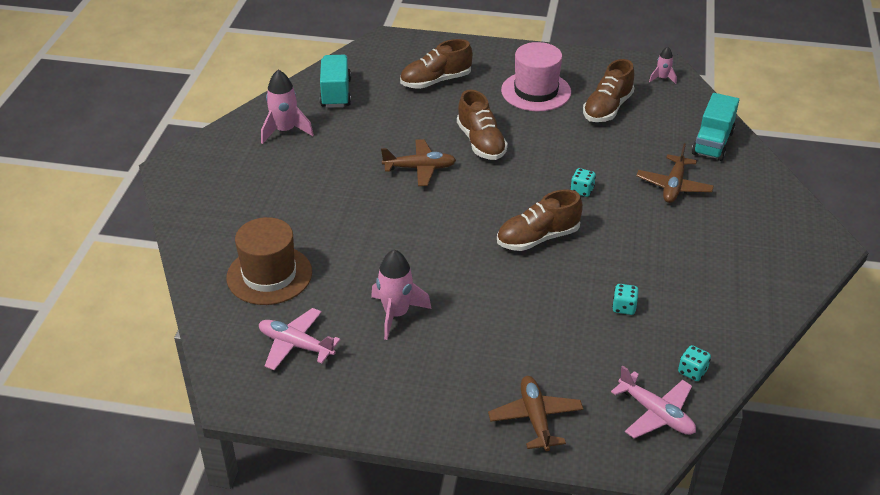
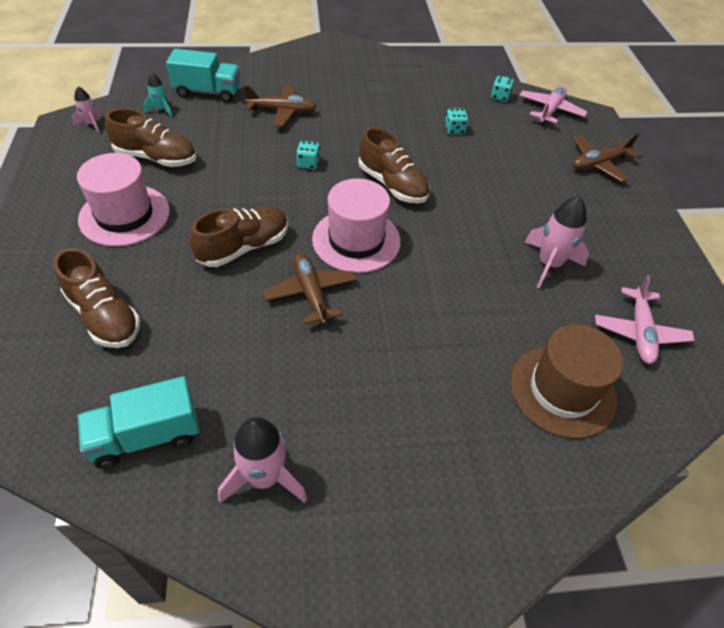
camera: 110 degrees left, 10 degrees up
none -> turquoise rocket [144,73,173,117]
none -> pink hat [312,178,401,273]

